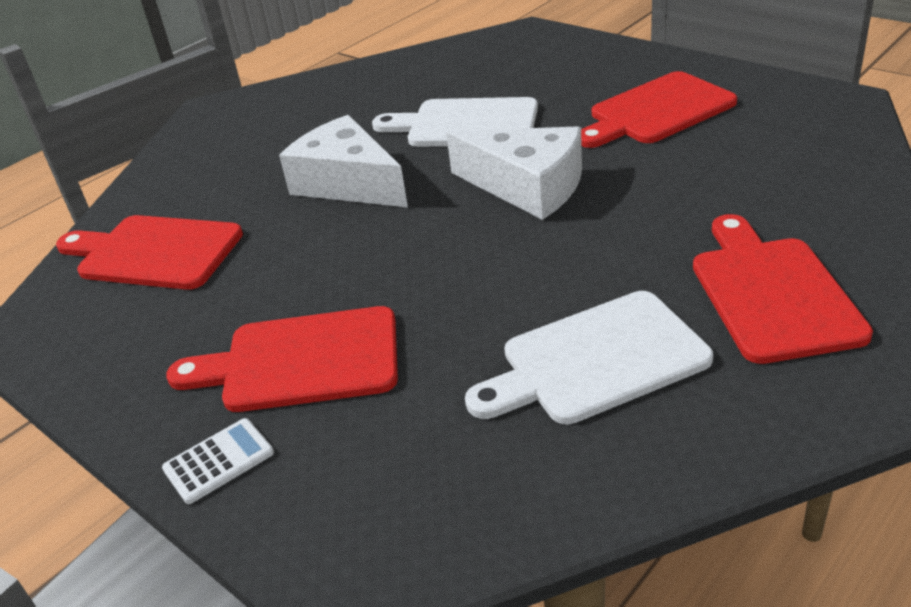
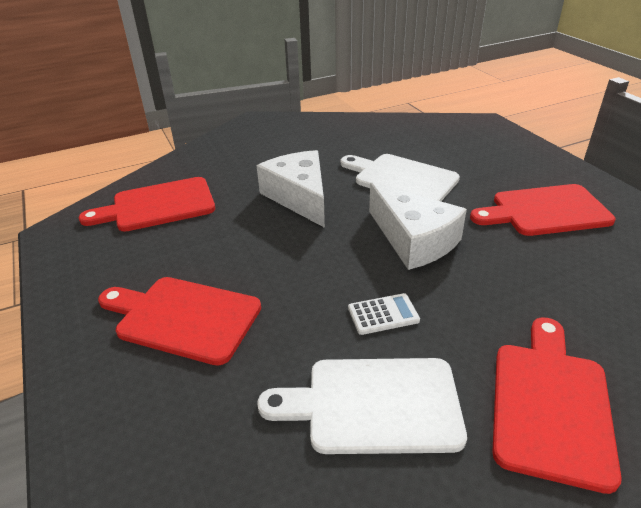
camera: 20 degrees right, 0 degrees up
red cutting board [56,215,243,290] -> red cutting board turned 60 degrees counterclockwise [78,177,215,232]
white calculator [162,418,274,504] -> white calculator moved to [348,293,420,335]

